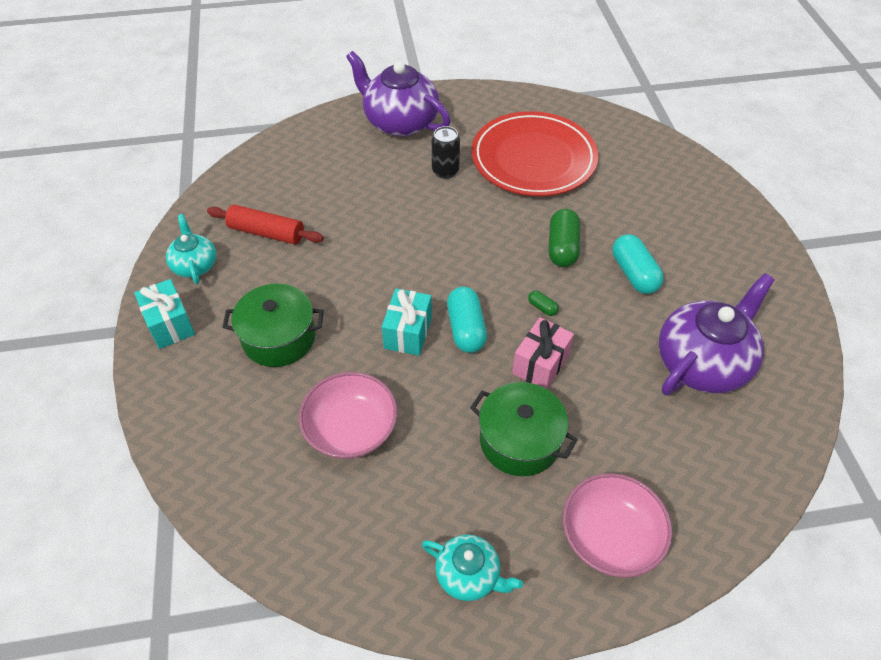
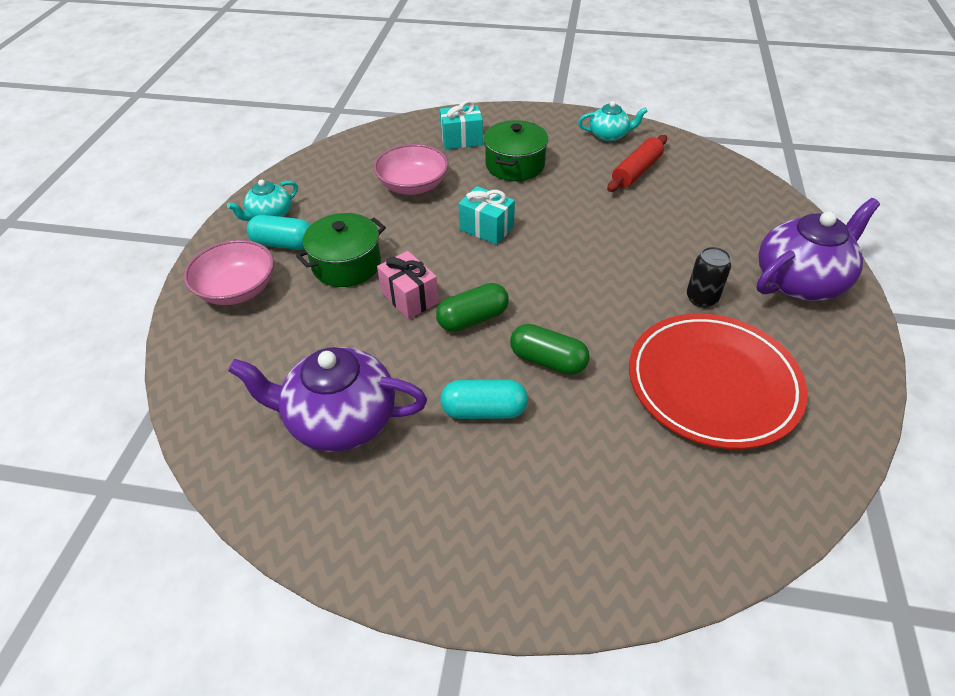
camera: 110 degrees right, 5 degrees down
turquoise gift [134,279,195,349] -> turquoise gift moved to [440,101,483,149]
turquoise capsule [447,287,487,353] -> turquoise capsule moved to [247,215,311,250]
green capsule [528,290,559,316] -> green capsule [436,283,509,332], size x2.11
purple teapot [659,273,774,395] -> purple teapot turned 120 degrees clockwise [228,347,427,452]

